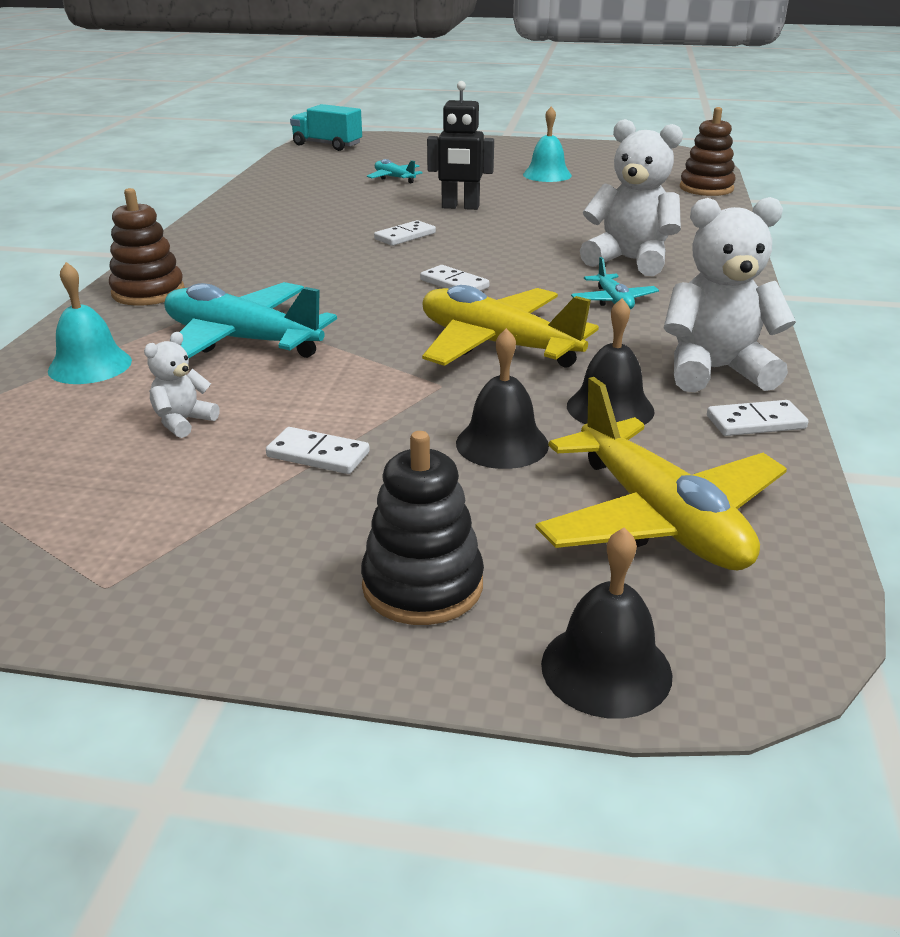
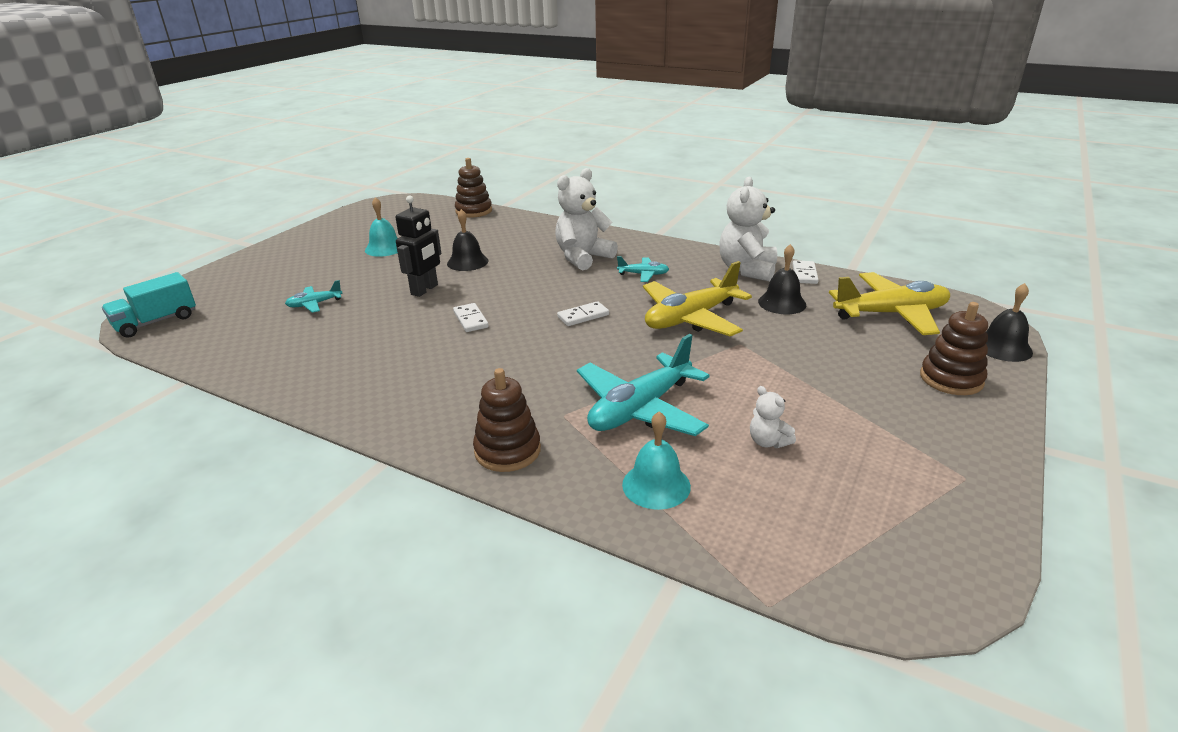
camera: 70 degrees left, 0 degrees up
white domino [266,427,370,474] -> none
black stacking toy [361,431,484,625] -> brown stacking toy [920,302,988,395]
black bell [456,328,549,469] -> black bell moved to [447,209,488,271]

